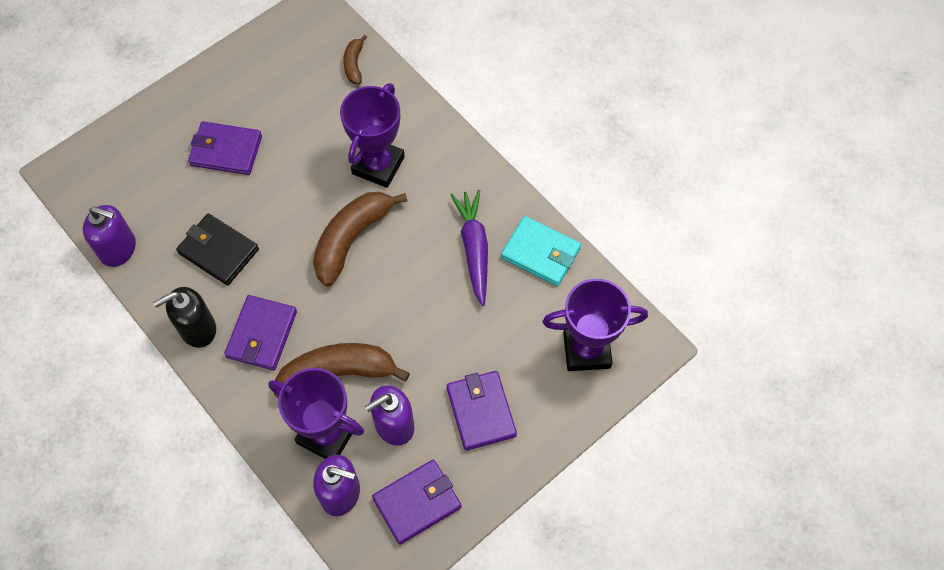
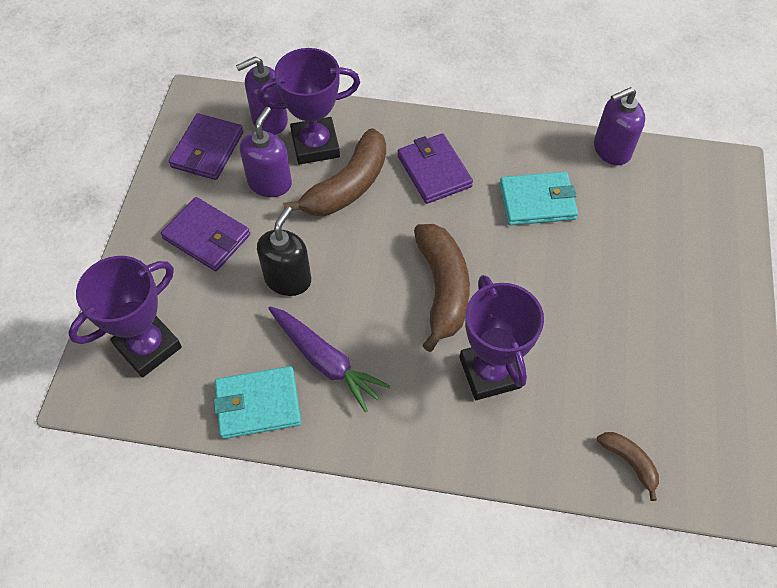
camera: 140 degrees right, 5 degrees down
black soap dispenser [153,287,216,348] -> black soap dispenser moved to [257,206,311,296]
black wallet [176,213,259,286] -> turquoise wallet [499,172,578,226]
purple wallet [188,121,262,175] -> none

